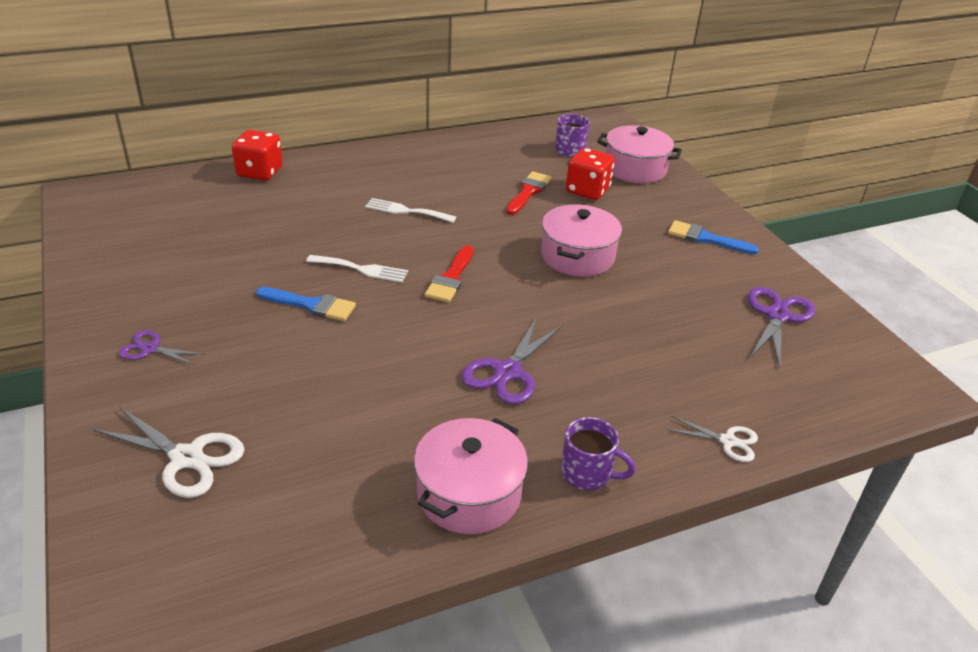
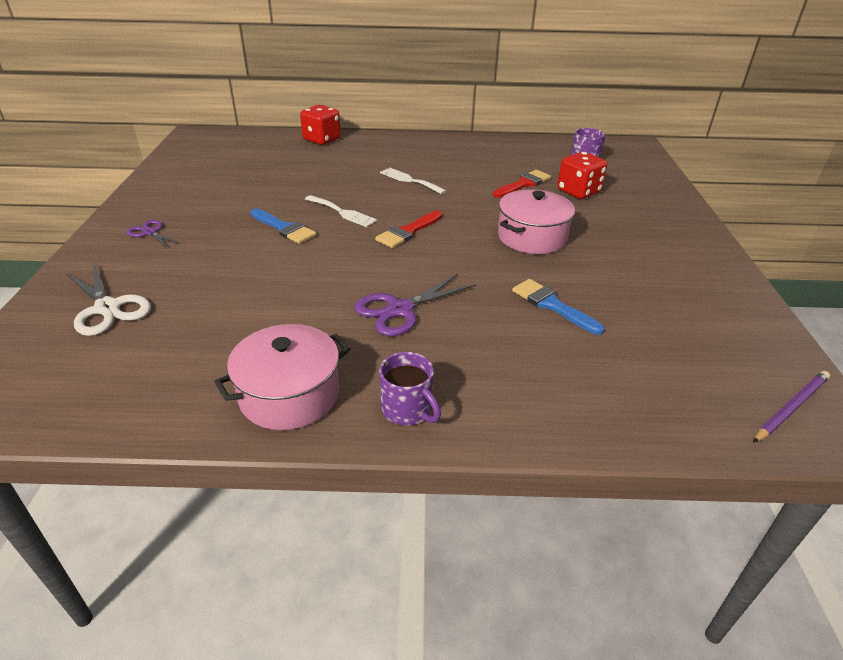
camera: 25 degrees right, 0 degrees up
pink pot [597,125,682,183] -> none
white scissors [667,415,758,462] -> none
blue brush [668,220,759,254] -> blue brush moved to [512,279,605,335]
purple scissors [748,287,815,368] -> none
none -> purple pencil [753,371,830,443]

